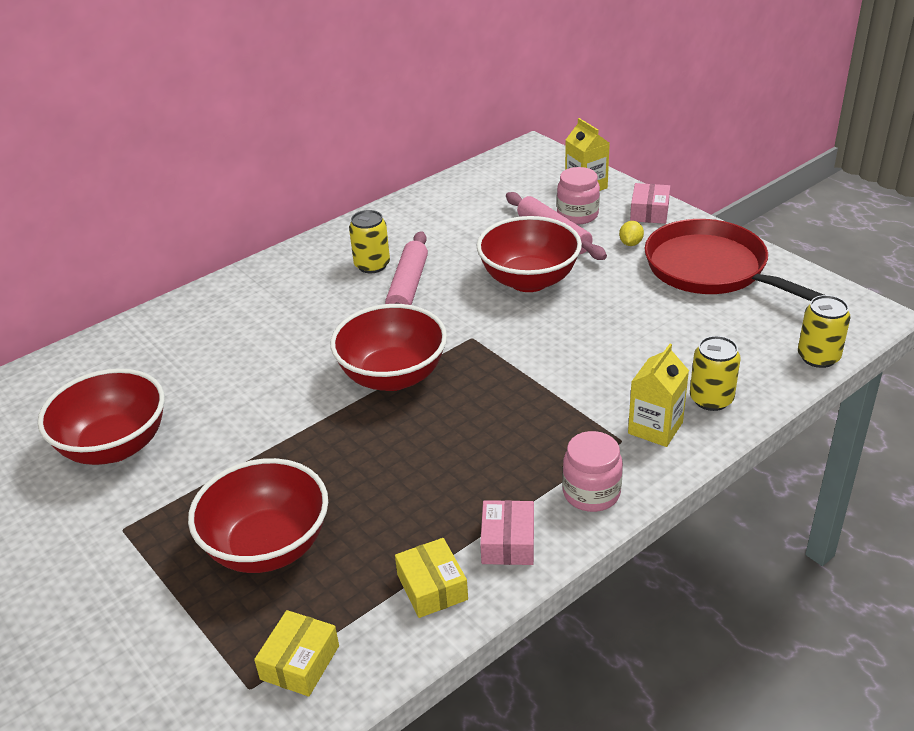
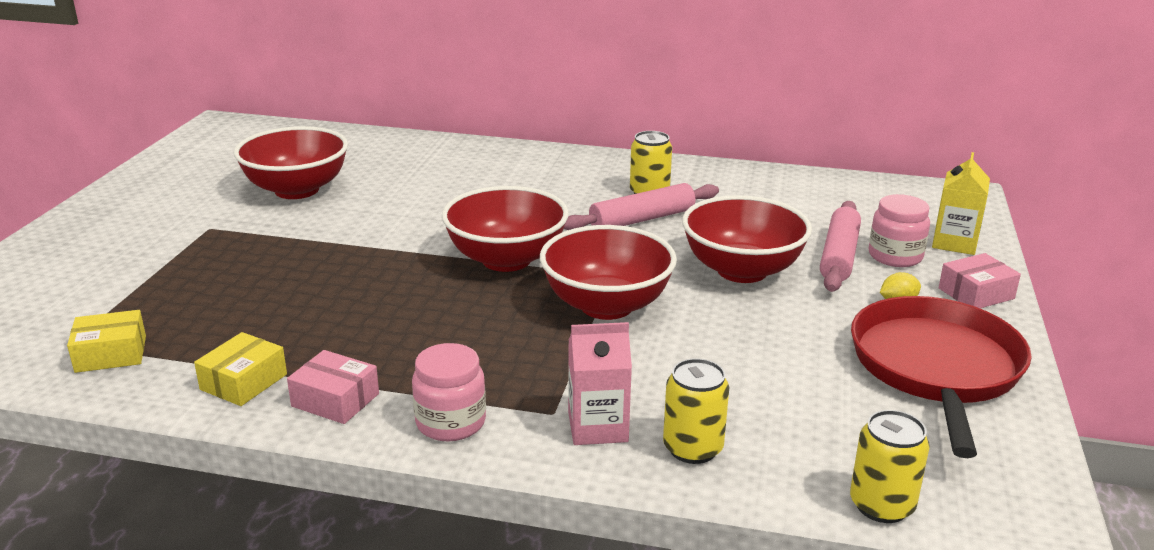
camera: 50 degrees right, 10 degrees down
red bowl [188,458,328,573] -> red bowl moved to [540,225,677,320]
pink box [480,500,534,565] -> pink box turned 60 degrees clockwise [287,350,379,424]
yellow carton [628,344,689,447] -> pink carton [568,322,632,445]

